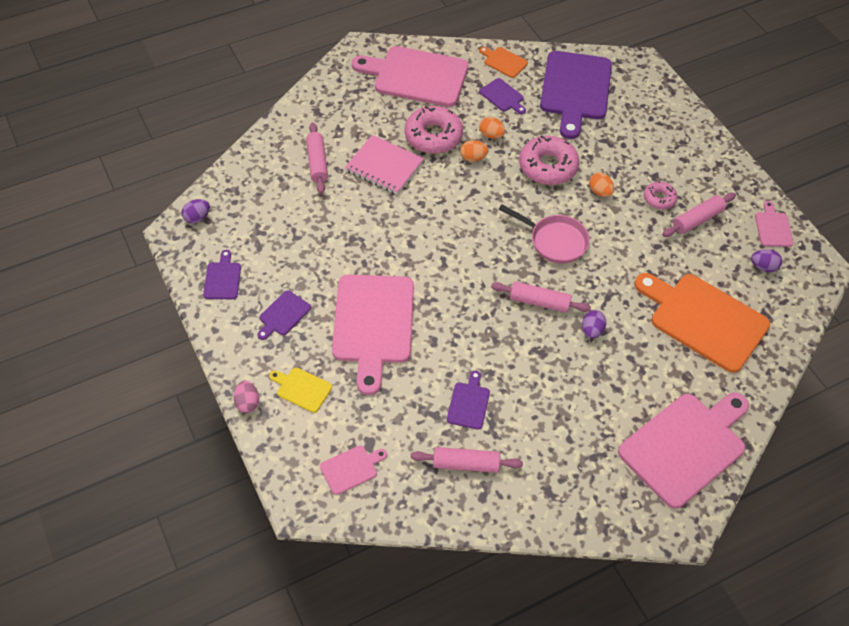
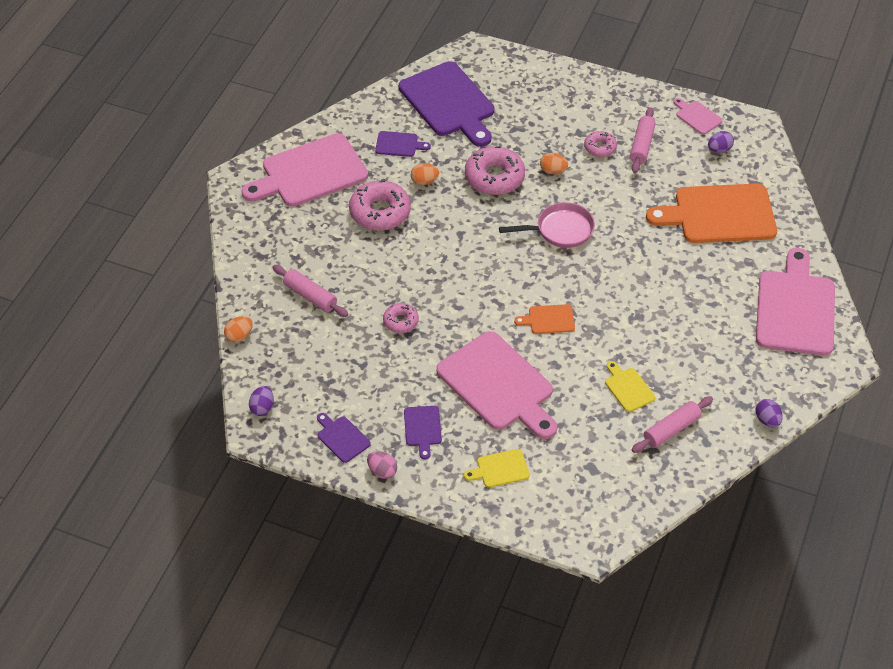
camera: 40 degrees left, 5 degrees down
pink egg [234,381,259,413] -> pink egg moved to [367,451,397,479]
pink cutting board [320,445,387,495] -> none
pink notebook [345,135,424,195] -> none
purple cutting board [447,371,490,430] -> yellow cutting board [605,361,655,412]
orange egg [460,140,488,162] -> orange egg moved to [224,316,253,342]
orange cutting board [479,47,528,78] -> orange cutting board moved to [514,304,575,334]
pink rolling pin [491,281,591,313] -> none
purple egg [582,310,606,339] -> purple egg moved to [755,399,783,427]
none -> pink donut [383,303,419,333]

